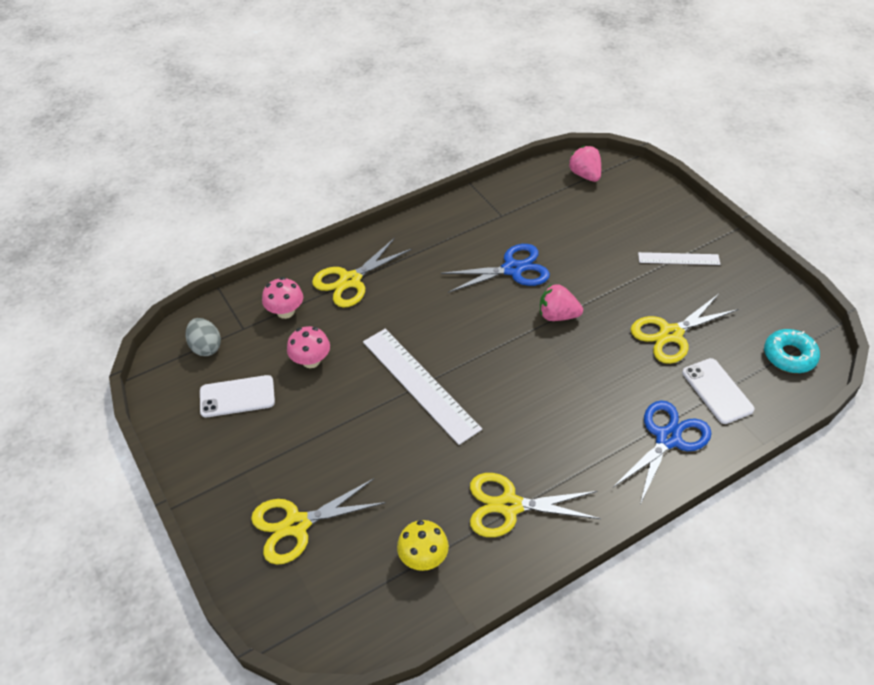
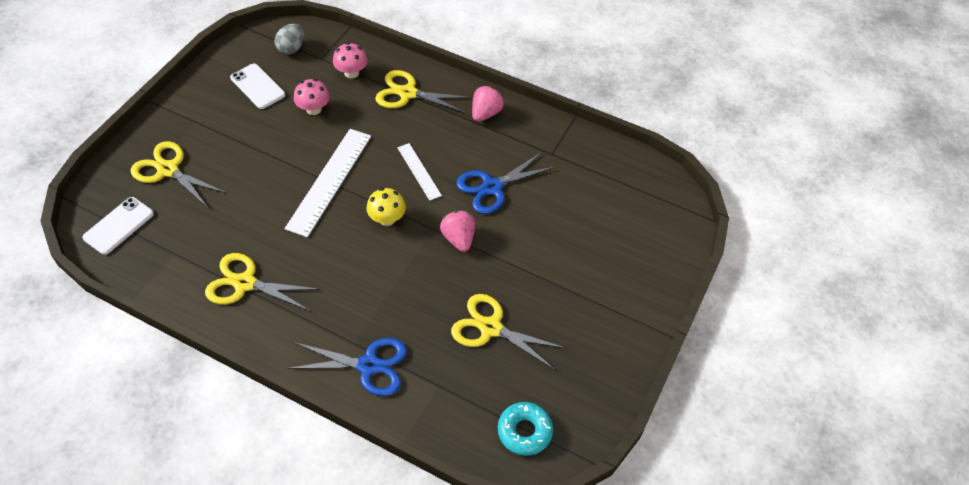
camera: 55 degrees right, 5 degrees up
yellow mushroom [397,520,449,571] -> yellow mushroom moved to [366,188,406,226]
blue scissors [441,244,550,293] -> blue scissors turned 105 degrees clockwise [456,152,556,214]
yellow scissors [470,473,601,537] -> yellow scissors turned 45 degrees counterclockwise [205,253,320,311]
pink strawberry [568,146,601,182] -> pink strawberry moved to [472,86,504,122]
white ruler [638,252,720,265] -> white ruler moved to [397,143,442,201]
white phone [682,358,755,424] -> white phone moved to [83,197,154,255]

